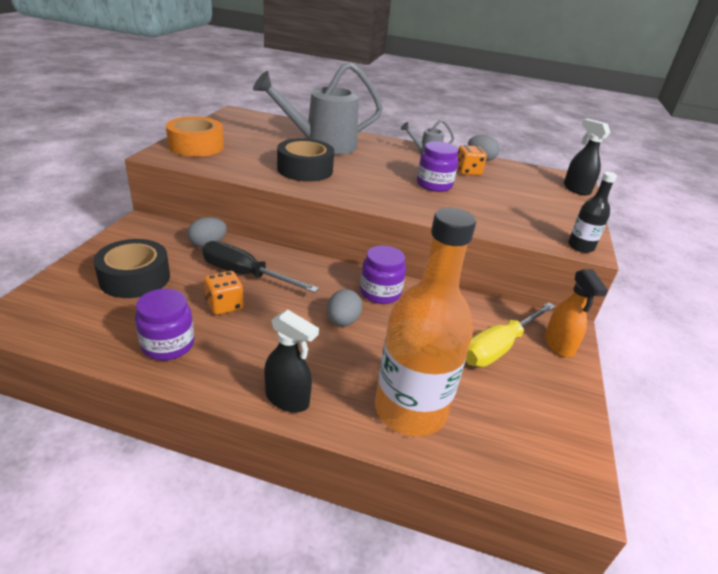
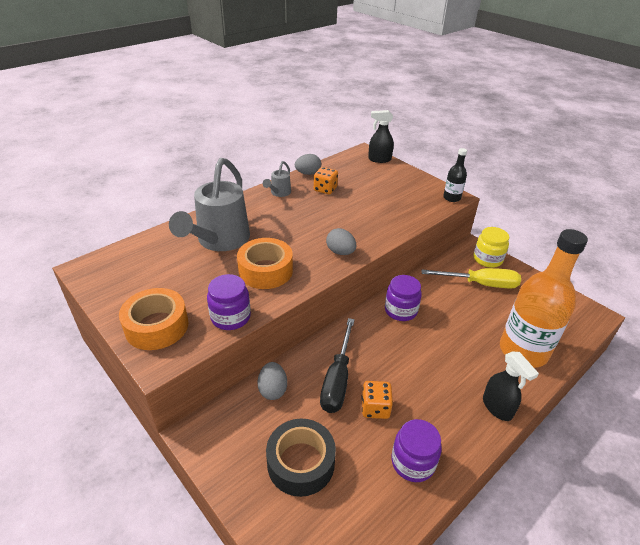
camera: 55 degrees left, 5 degrees up
black screwdriver [202,241,319,293] -> black screwdriver turned 45 degrees counterclockwise [320,318,355,413]
black spray bottle [264,310,319,413] -> black spray bottle turned 90 degrees clockwise [483,352,539,421]
black tape [277,138,334,182] -> orange tape [237,238,293,289]
grey egg [327,289,362,327] -> grey egg moved to [326,228,356,255]
purple jar [417,141,458,192] -> purple jar moved to [207,274,251,330]
yellow screwdriver [466,302,556,367] -> yellow screwdriver turned 75 degrees counterclockwise [421,268,521,289]
orange spray bottle [545,269,608,358] -> yellow jar [474,227,509,268]

